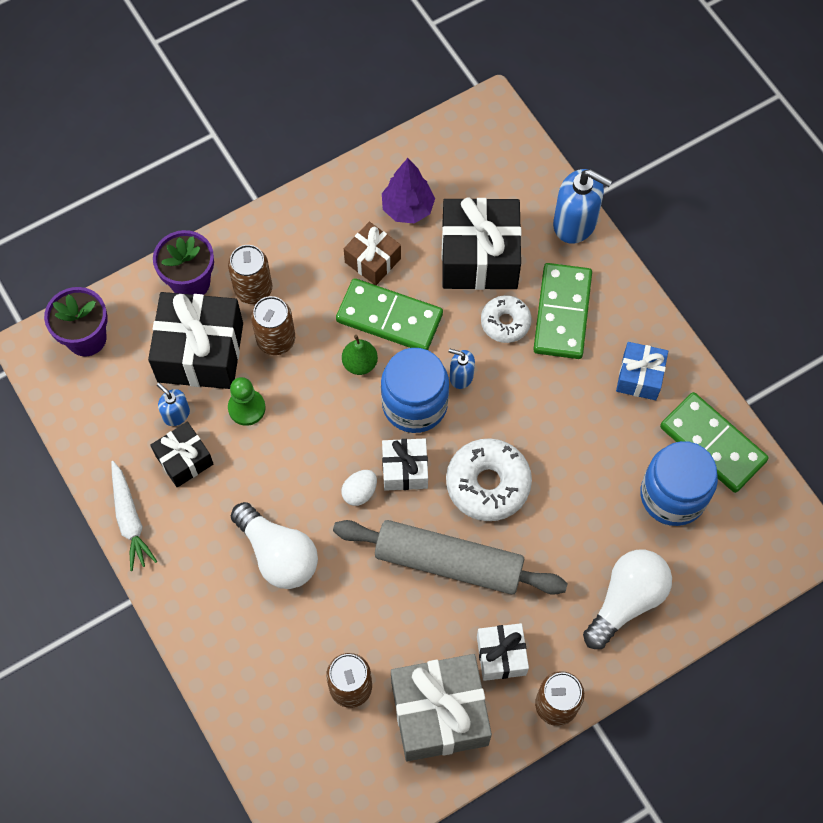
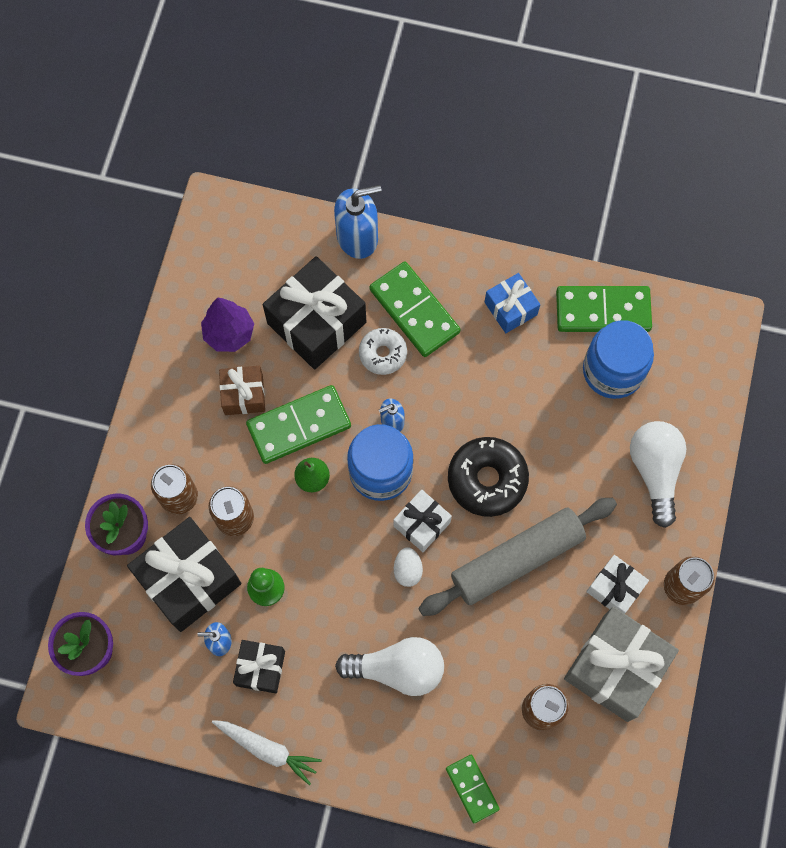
camera: 45 degrees left, 5 degrees up
white donut [446,438,532,521] -> black donut [448,437,529,517]
none -> green domino [446,755,500,823]

